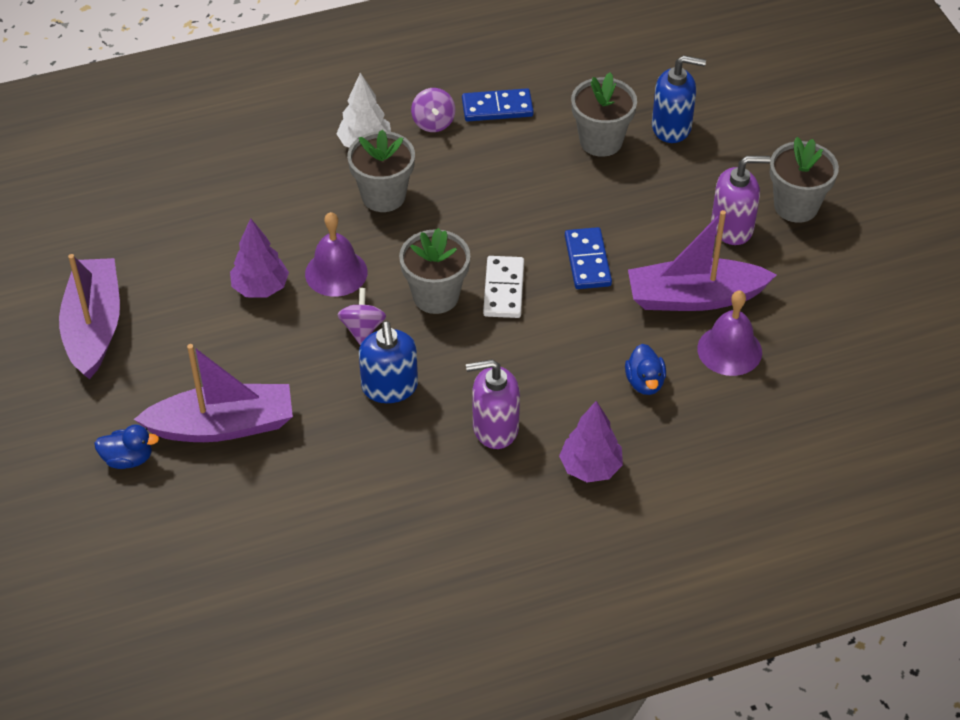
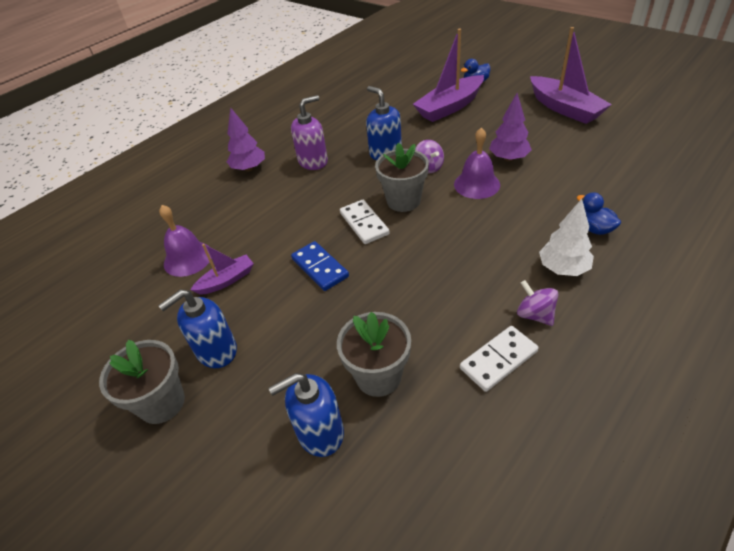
camera: 155 degrees right, 5 degrees down
grey flower pot [347,130,415,212] -> none
blue domino [462,88,534,122] -> white domino [460,326,538,392]
blue duck [625,344,666,395] -> blue duck moved to [577,192,621,235]
purple boat [628,210,777,311] -> purple boat [191,244,254,295], size x0.54
purple soap dispenser [711,156,771,245] -> blue soap dispenser [158,289,237,368]

